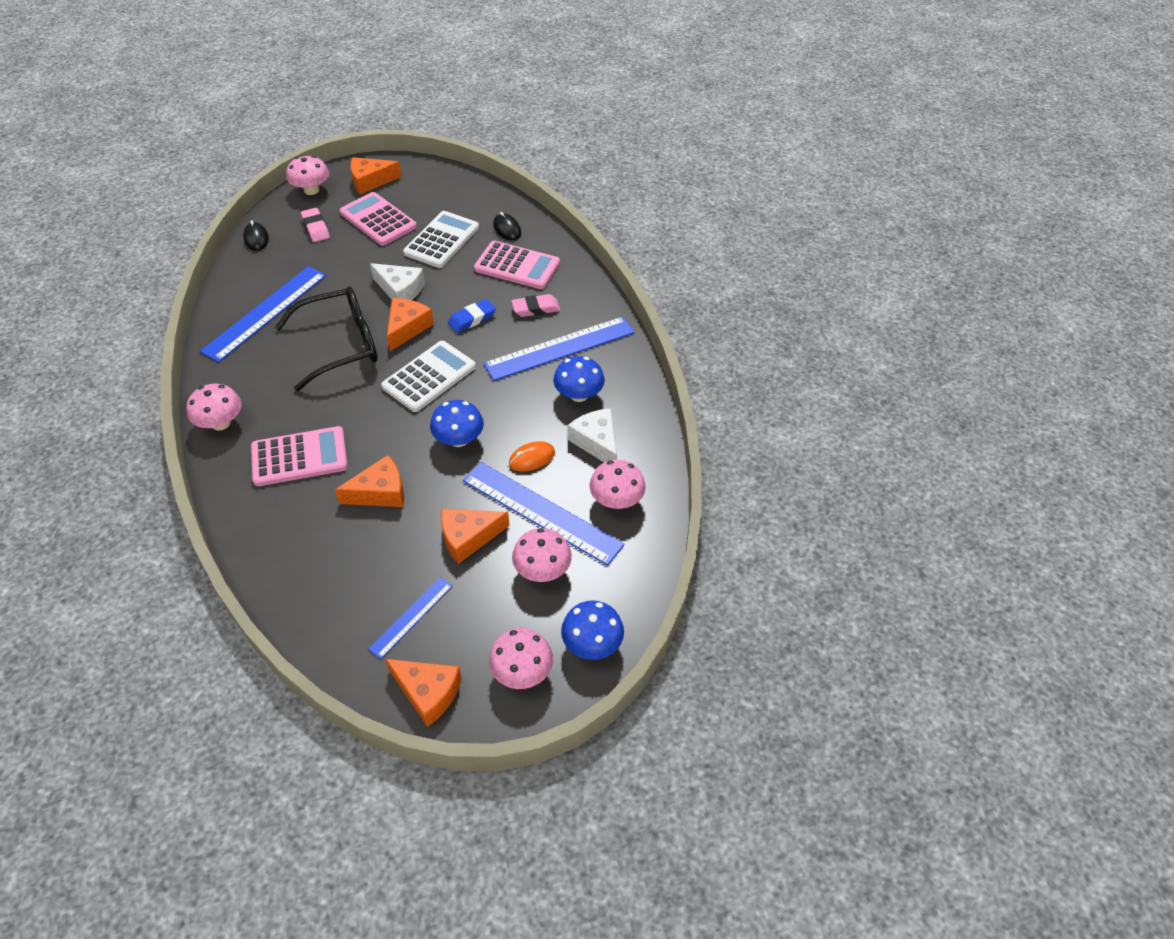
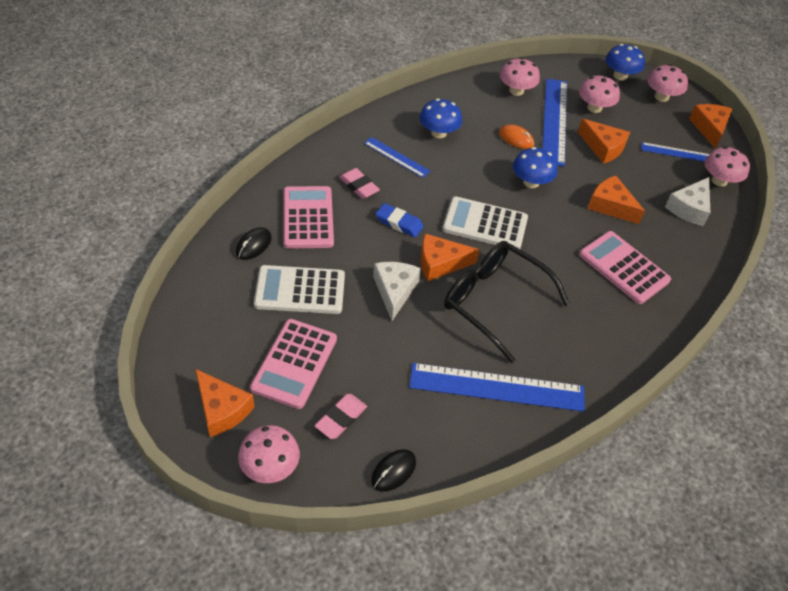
camera: 120 degrees left, 0 degrees up
pink mushroom [186,384,241,431] -> pink mushroom moved to [705,146,750,187]
blue ruler [483,317,635,381] -> blue ruler [364,137,430,178], size x0.54
white cheese [567,408,617,462] -> white cheese moved to [665,177,710,226]

